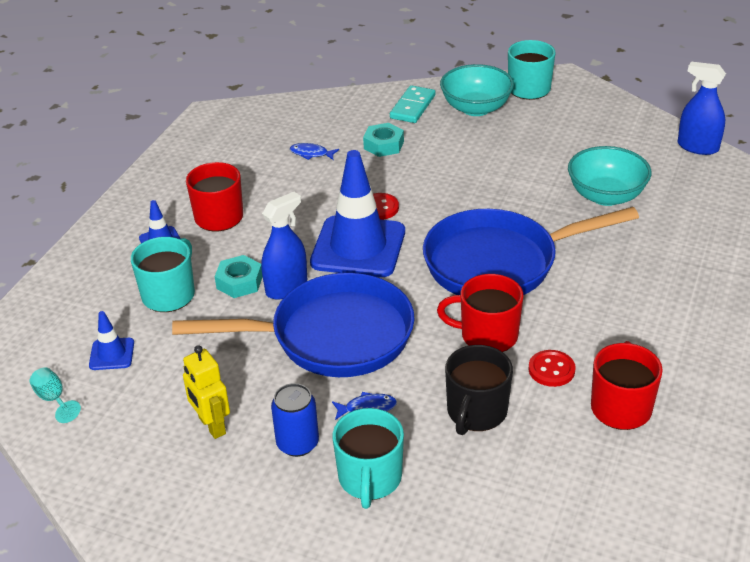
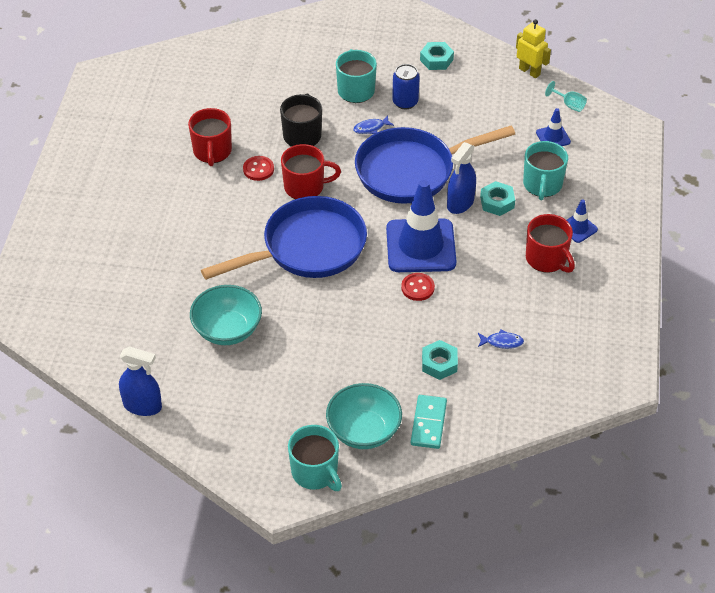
camera: 165 degrees right, 10 degrees up
yellow robot [183,345,230,439] -> yellow robot moved to [516,19,551,78]
none -> turquoise nut [420,42,454,70]

